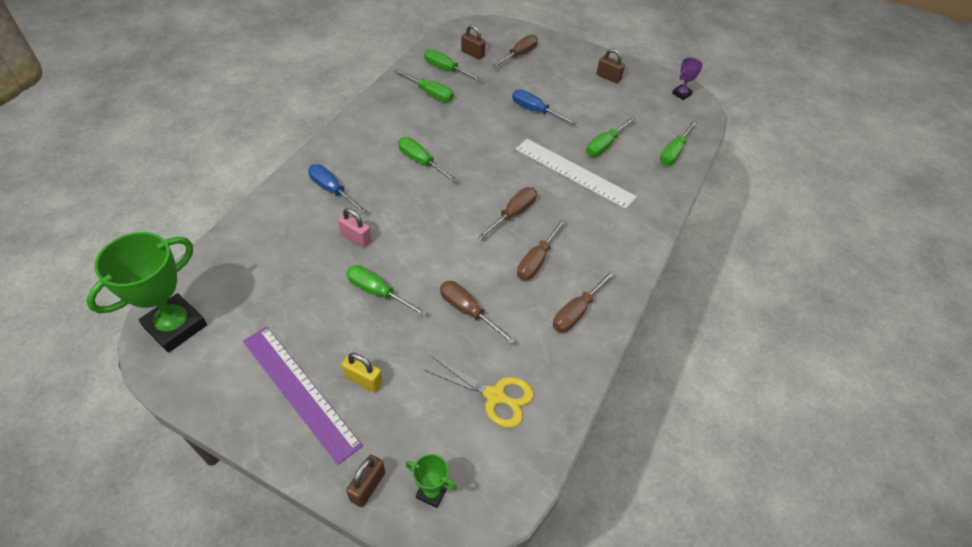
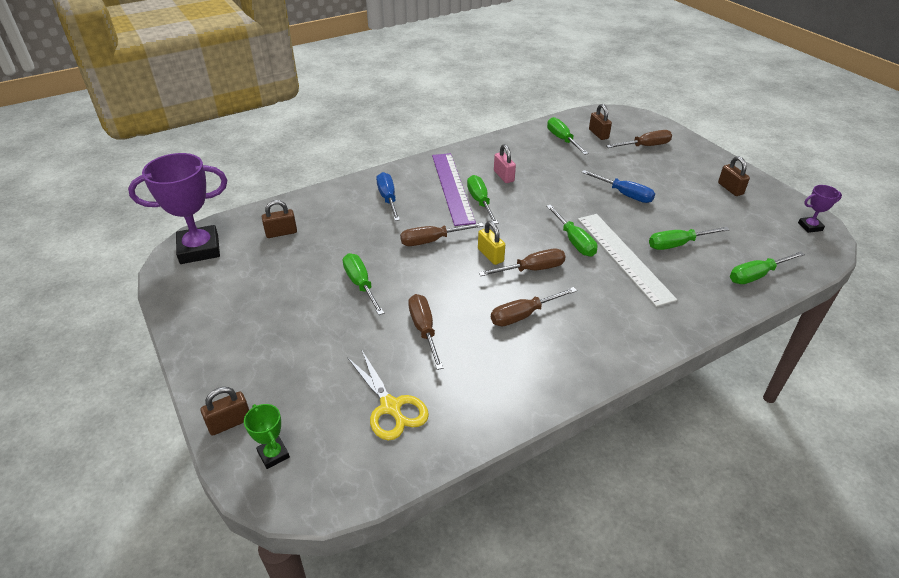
camera: 35 degrees right, 10 degrees down
green trophy [86,232,207,353] -> purple trophy [128,153,227,264]
purple ruler [243,326,363,465] -> purple ruler moved to [432,153,476,226]
pink padlock [338,208,372,248] -> pink padlock moved to [494,144,516,183]
yellow padlock [342,353,383,393] -> yellow padlock moved to [478,221,505,265]
green screwdriver [394,69,454,102] -> green screwdriver moved to [546,205,597,256]
blue screwdriver [512,89,577,125] -> blue screwdriver turned 150 degrees clockwise [581,170,655,203]
brown screwdriver [553,270,615,332] -> brown screwdriver moved to [400,223,484,246]
none -> brown padlock [262,200,297,238]

